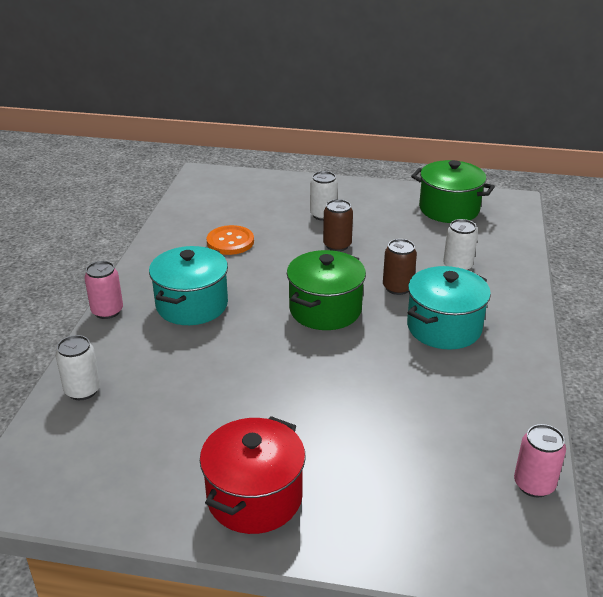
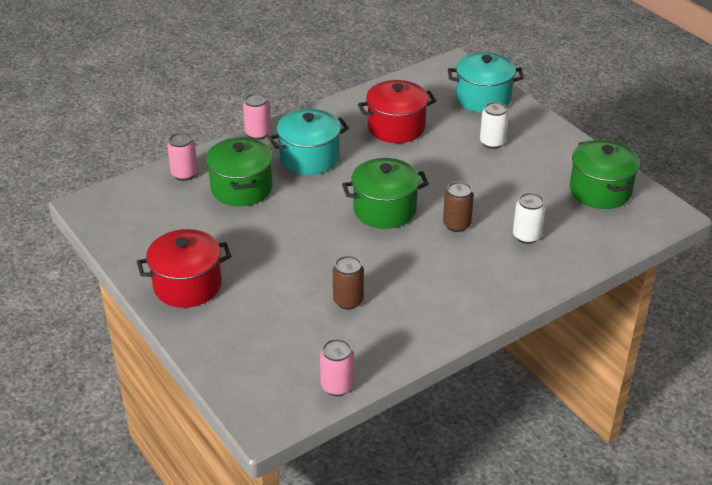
camera: 45 degrees right, 5 degrees up
white can [56,335,101,400] -> pink can [167,132,198,181]
orange button [207,225,254,255] -> red pot [358,80,436,143]
brown can [323,199,353,252] -> brown can moved to [333,256,364,310]
turquoise pot [407,266,491,350] -> turquoise pot moved to [448,52,524,113]
none -> green pot [206,137,273,206]

